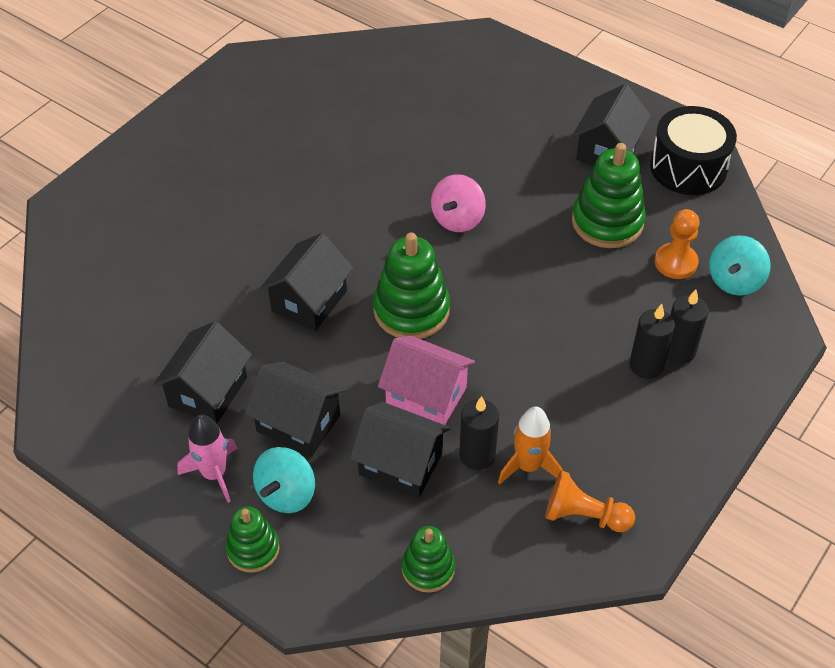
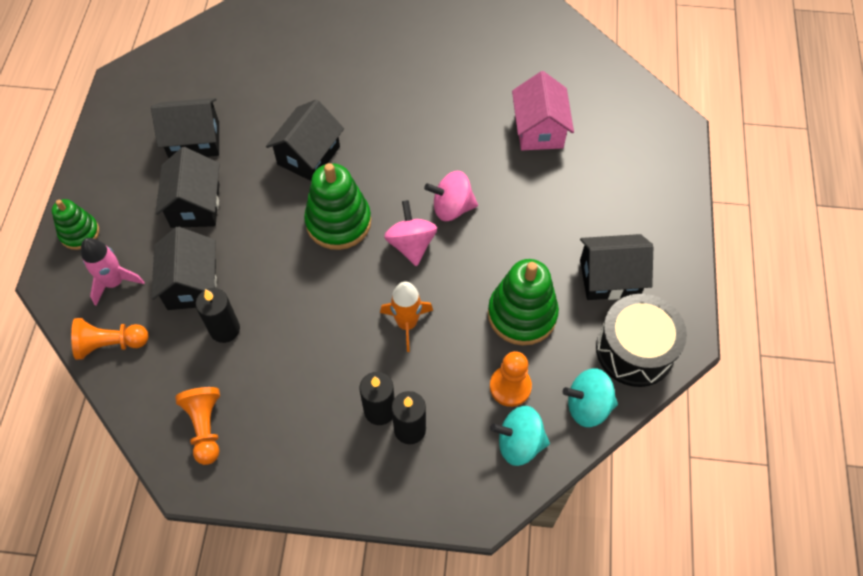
camera: 60 degrees right, 10 degrees up
pink rocket [177,415,237,503] -> pink rocket moved to [81,238,145,306]
turquoise spinning top [253,447,315,513] -> turquoise spinning top moved to [563,368,618,427]
black house [260,233,353,331] -> black house turned 60 degrees counterclockwise [266,99,344,181]
pink house [378,335,475,425] -> pink house moved to [512,71,574,150]
green stacking toy [402,526,455,593] -> orange pawn [71,318,149,360]
orange rocket [498,407,562,484] -> orange rocket moved to [380,281,433,352]
none -> pink spinning top [384,200,437,266]

